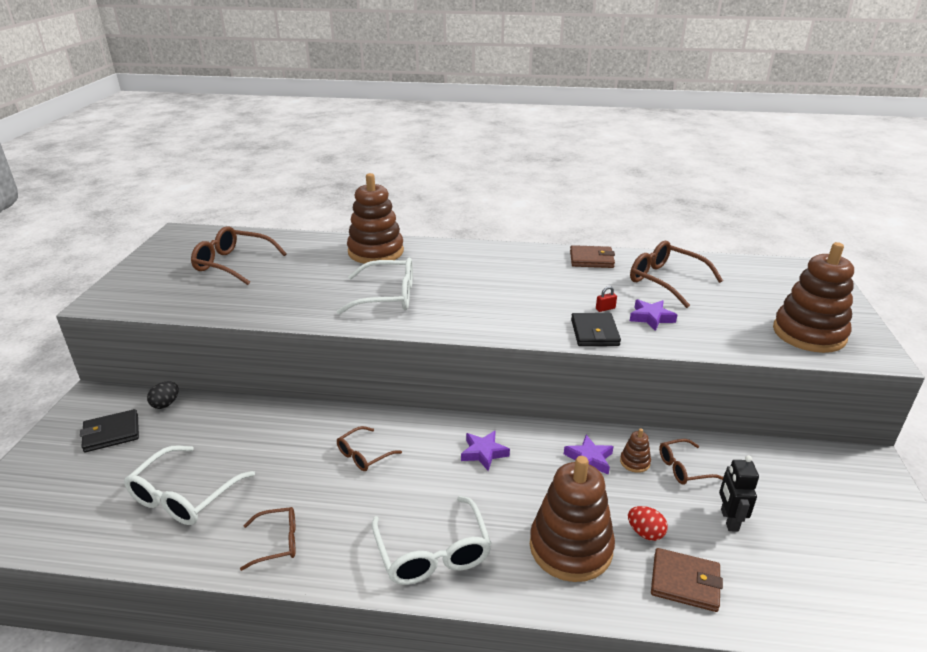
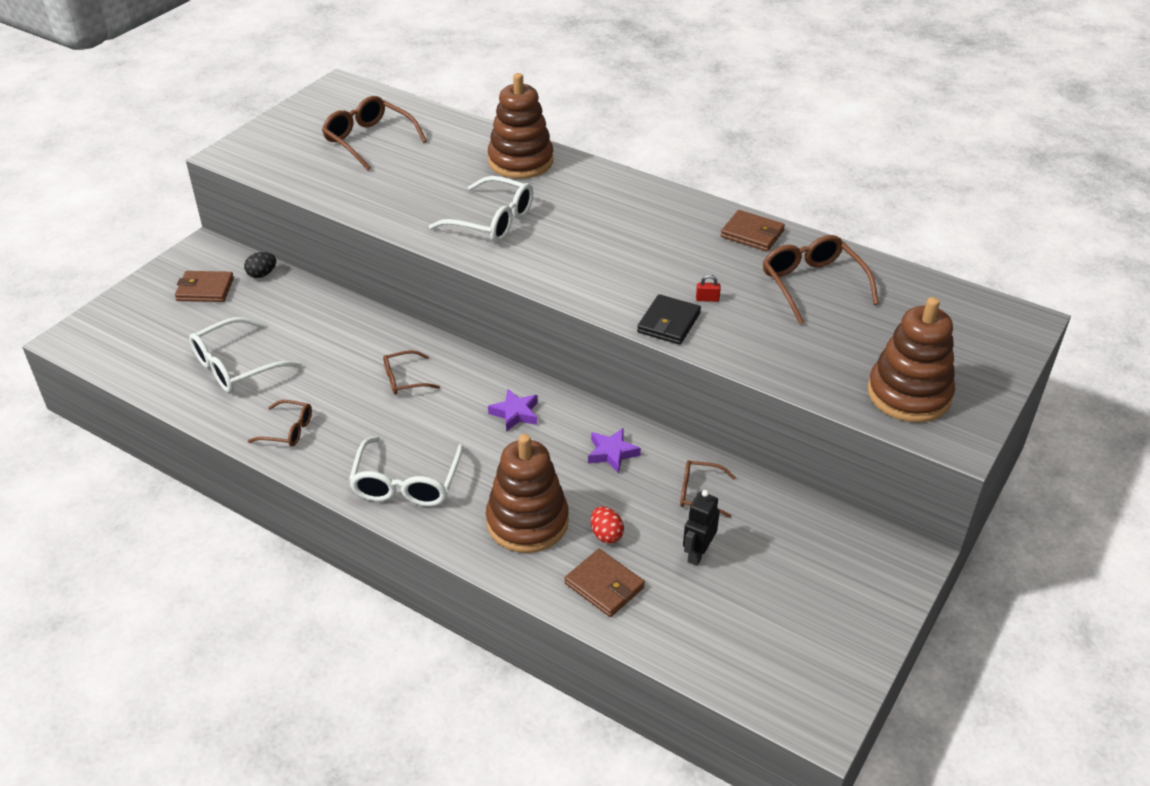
camera: 25 degrees right, 10 degrees up
black wallet [80,409,139,452] -> brown wallet [175,271,234,302]
brown stacking toy [620,429,651,473] -> none
purple star [630,299,677,331] -> none

